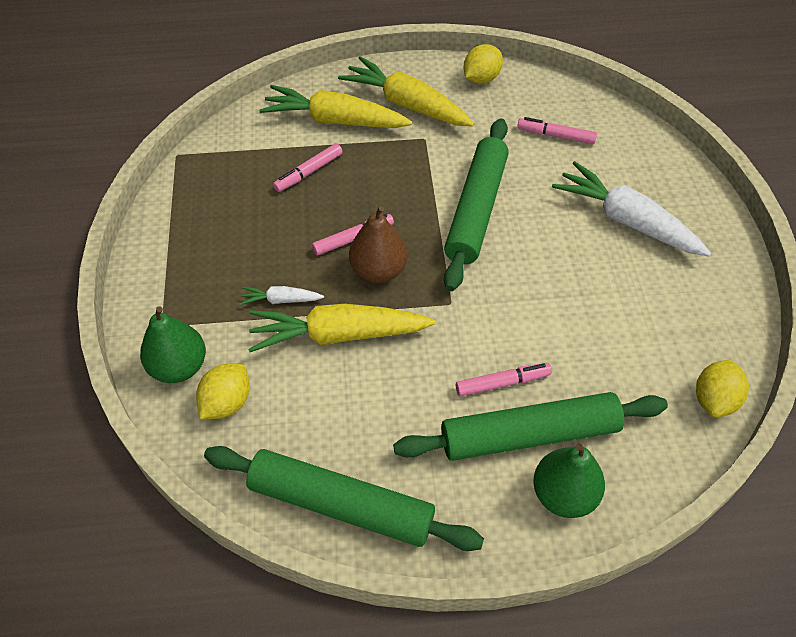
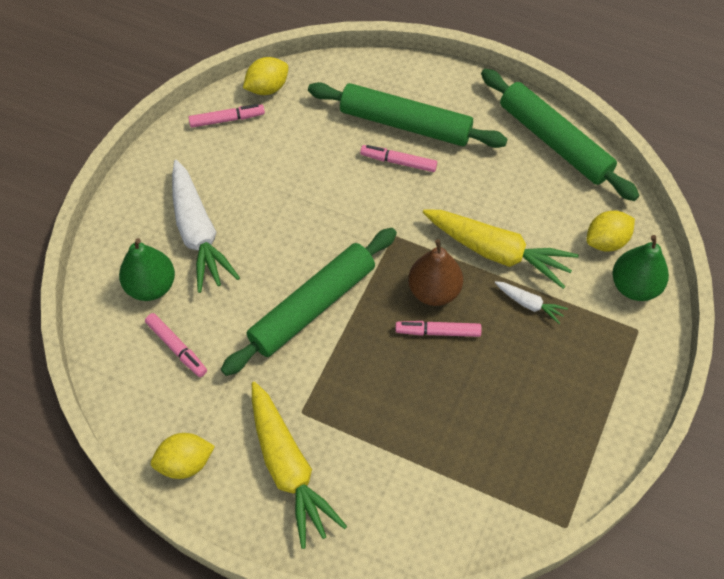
camera: 150 degrees left, 5 degrees up
yellow carrot [259,85,412,128] -> none
pink marker [273,143,343,192] -> pink marker moved to [188,104,265,128]
green pear [533,443,605,518] -> green pear moved to [119,238,175,301]

